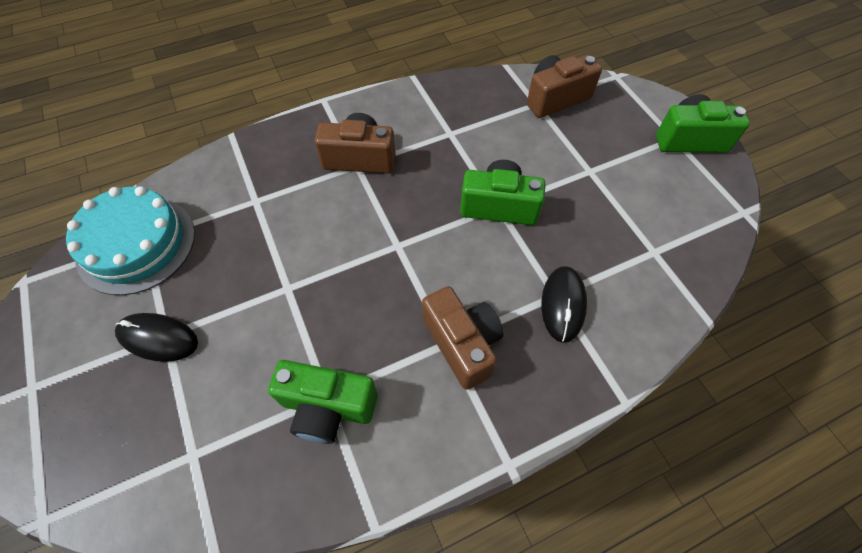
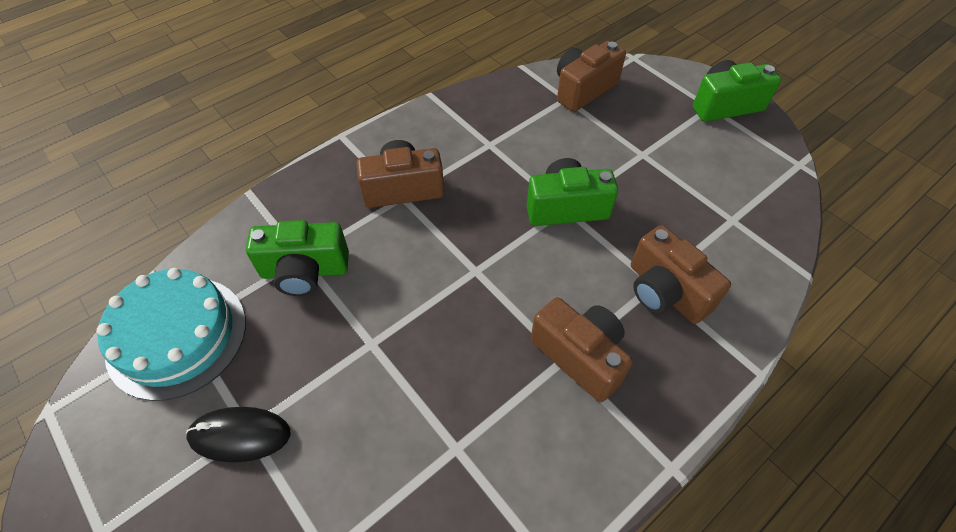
camera: 15 degrees left, 5 degrees down
green camera [268,360,378,444] -> green camera moved to [246,220,349,296]
black mouse [541,266,587,343] -> brown camera [631,225,731,324]

